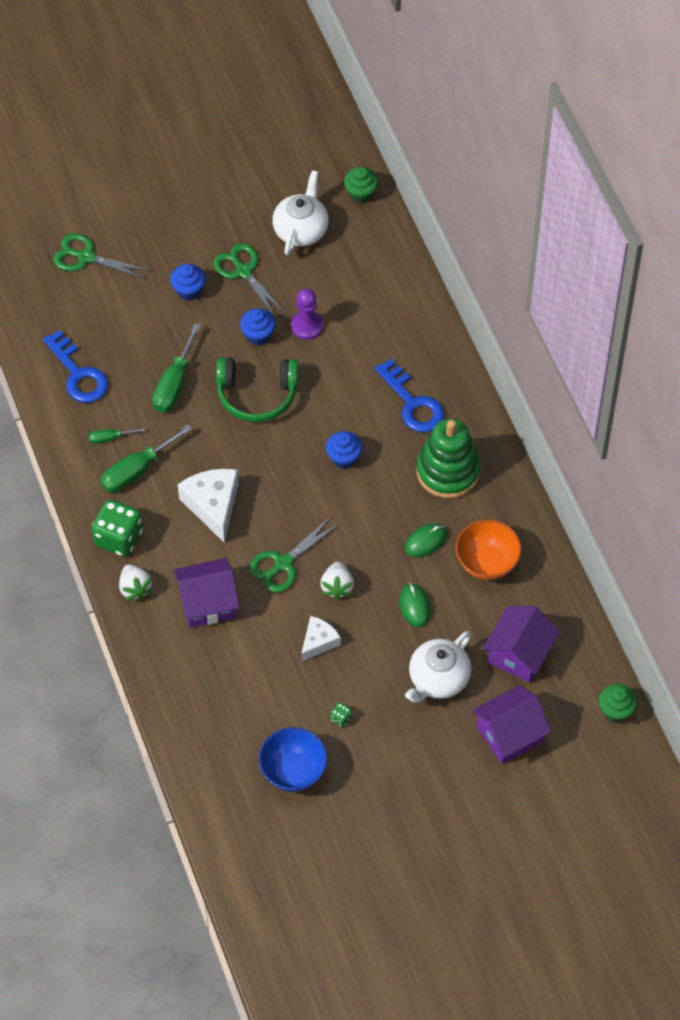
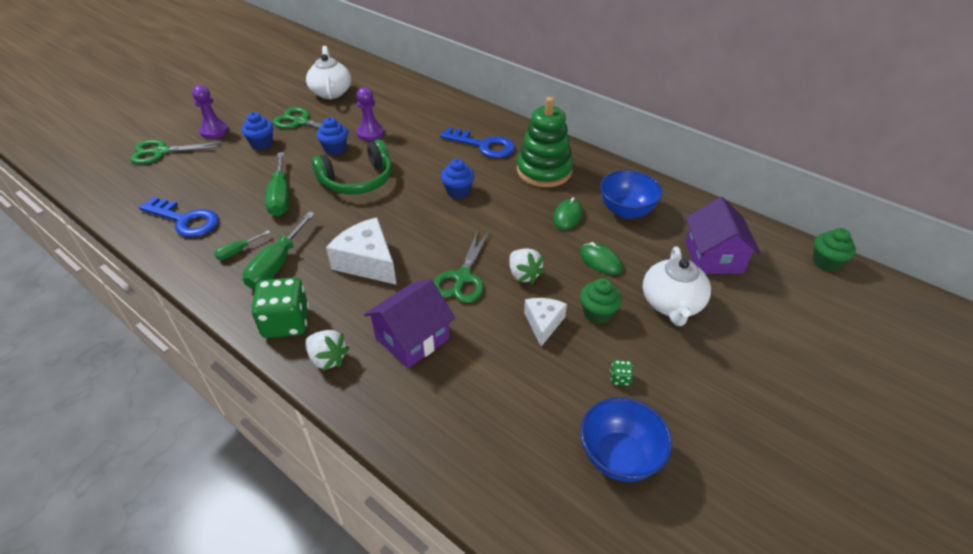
camera: 30 degrees left, 15 degrees down
green cupcake [344,167,378,203] -> green cupcake moved to [580,278,622,324]
orange bowl [456,520,521,580] -> blue bowl [600,170,663,219]
purple house [472,685,551,764] -> none
none -> purple pawn [192,85,229,139]

